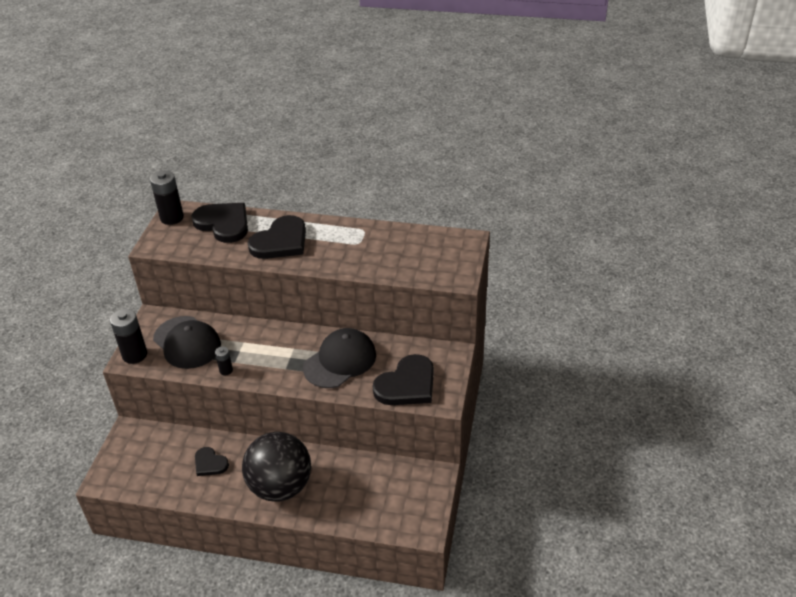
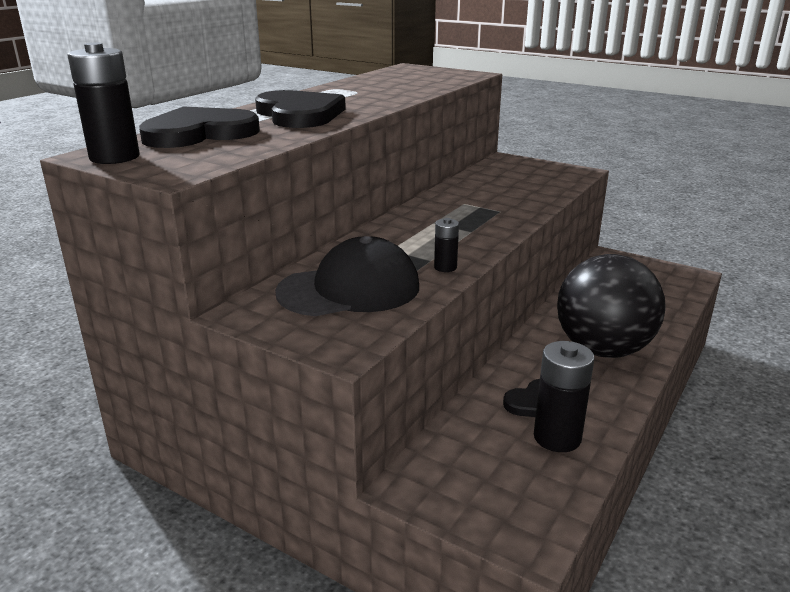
camera: 70 degrees left, 15 degrees down
black battery [110,309,147,364] -> black battery moved to [534,341,594,452]
black cap [303,328,376,388] -> none
black heart [373,354,434,405] -> none

